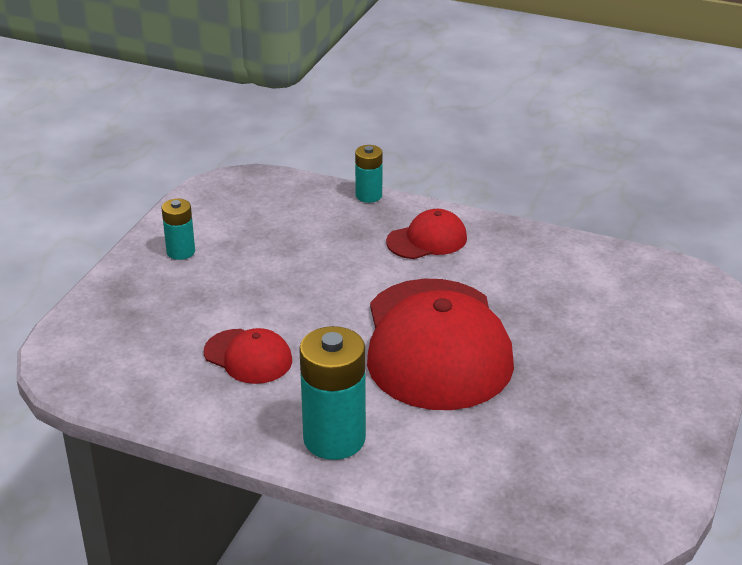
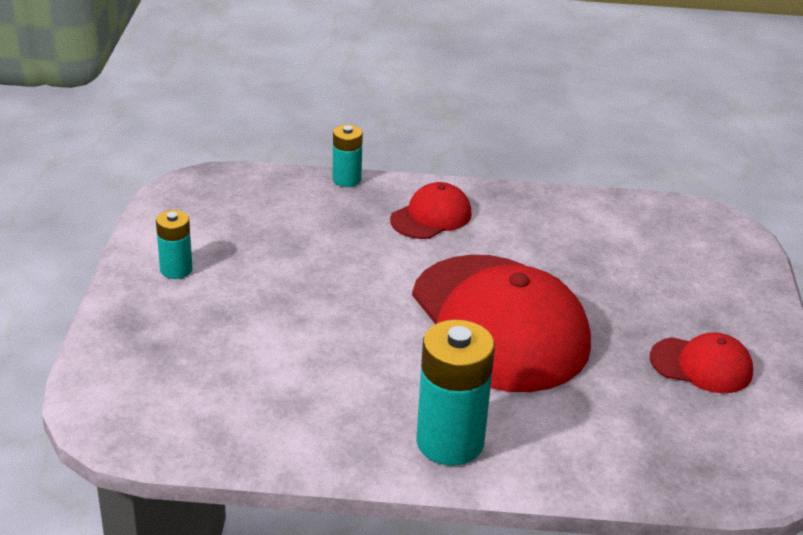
camera: 20 degrees left, 0 degrees up
red cap [204,328,292,384] -> red cap moved to [650,332,753,393]

